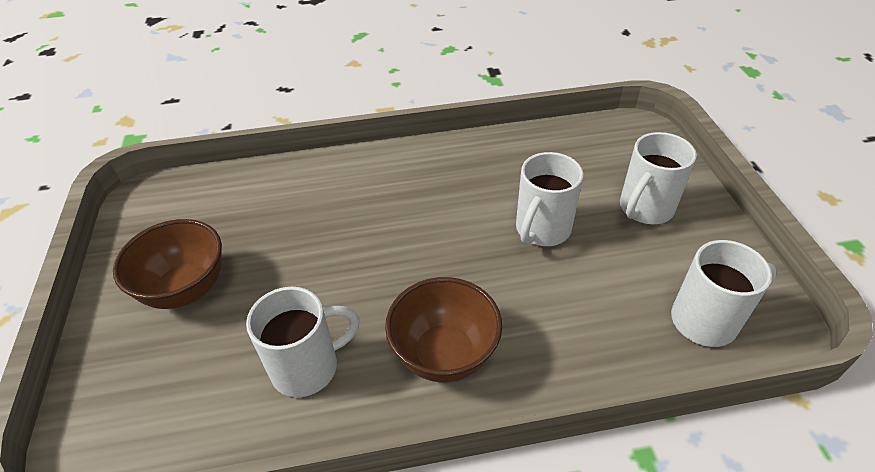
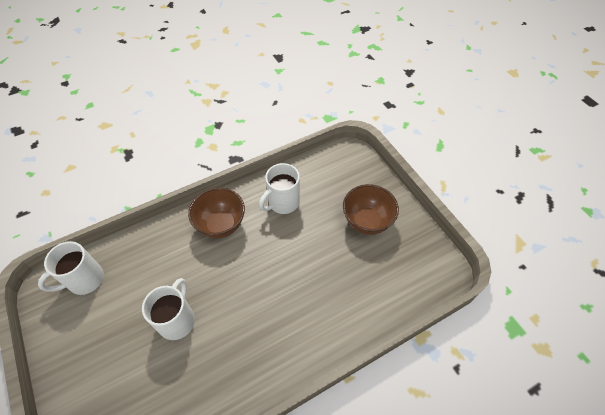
camera: 160 degrees right, 10 degrees up
white mug [620,132,697,224] -> none

